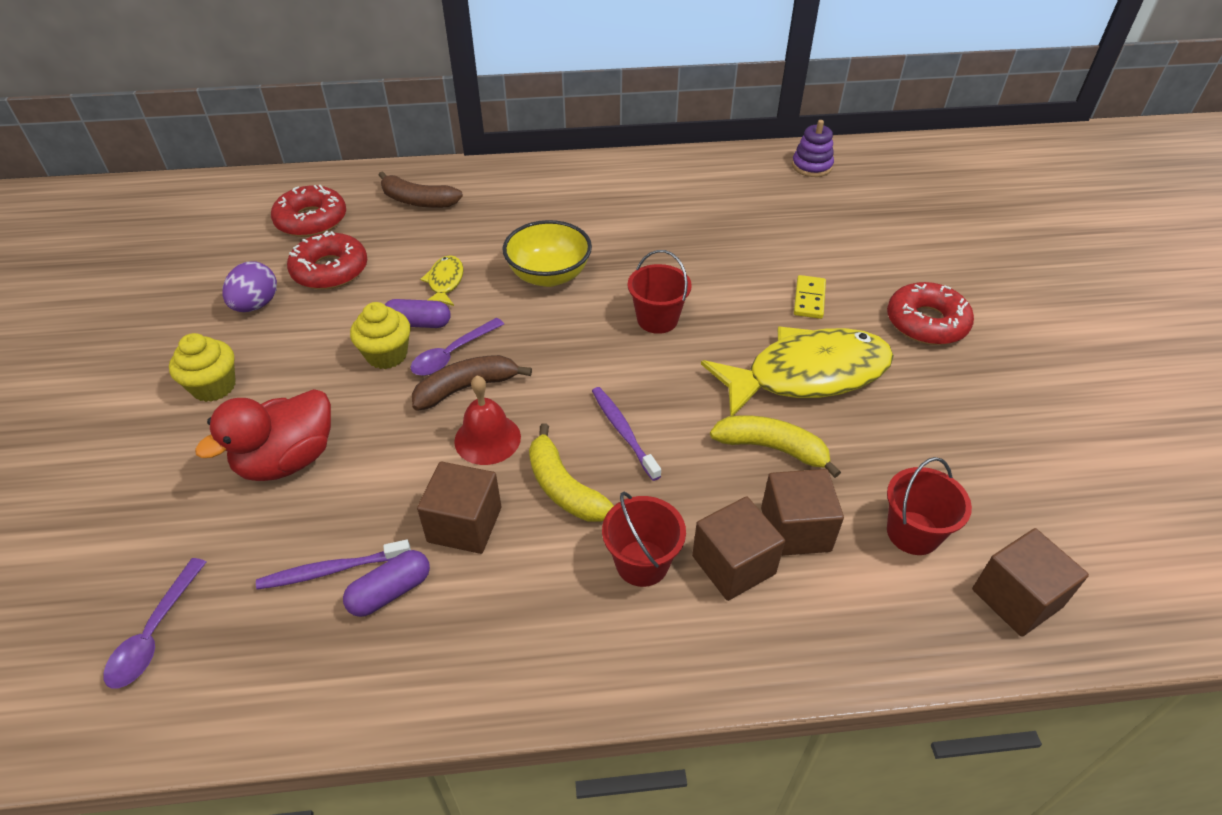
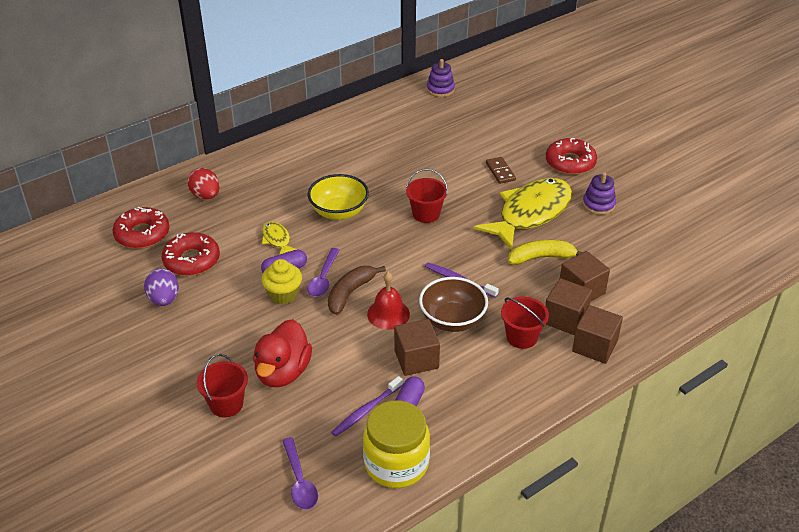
camera: 30 degrees left, 5 degrees down
yellow cupcake [169,333,236,402] -> none
brown banana [378,171,463,208] -> red egg [187,168,220,200]
yellow banana [529,423,614,522] -> brown bowl [419,277,488,332]
yellow domino [794,275,826,319] -> brown domino [486,157,516,184]
red bucket [887,457,972,555] -> red bucket moved to [197,354,248,417]
brown cube [972,528,1089,637] -> brown cube moved to [572,305,623,364]
none -> yellow jar [363,400,430,488]
none -> purple stacking toy [583,172,616,215]

